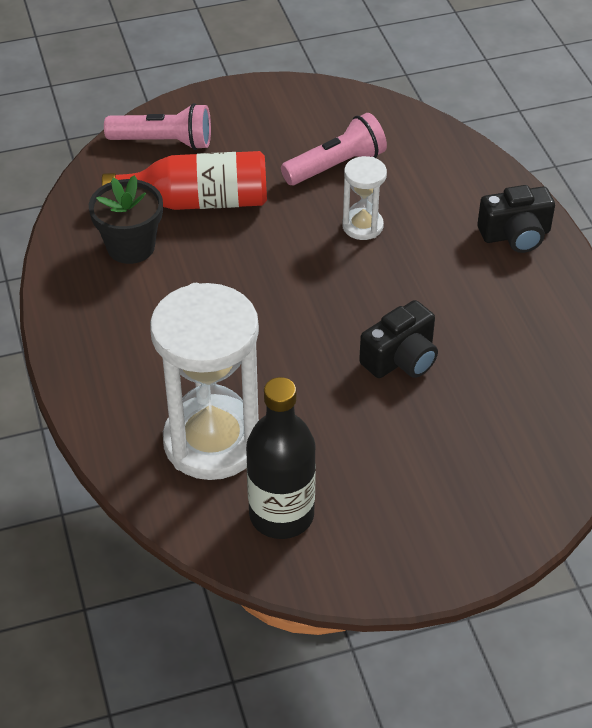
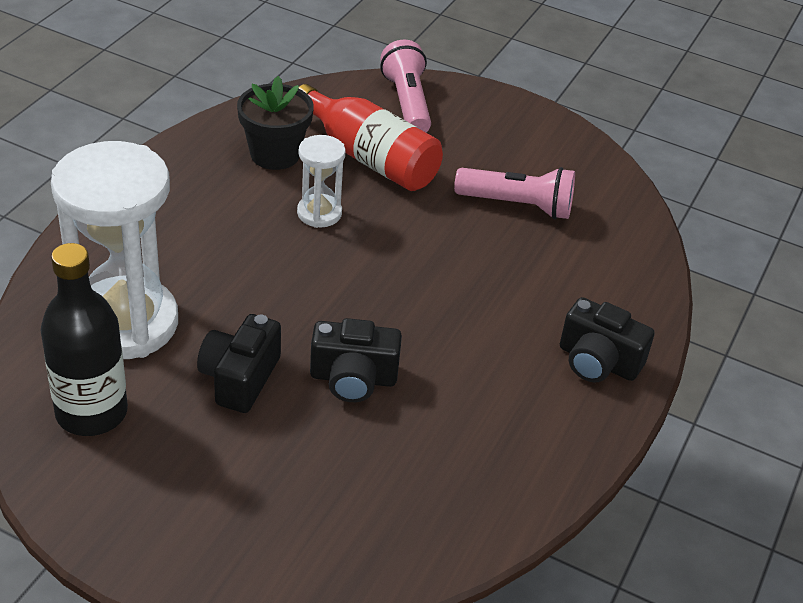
camera: 40 degrees right, 5 degrees down
pink flashlight [104,103,211,150] -> pink flashlight turned 150 degrees counterclockwise [380,40,431,132]
white hourglass [342,156,387,240] -> white hourglass moved to [297,135,346,228]
none -> black camera [197,314,281,413]

